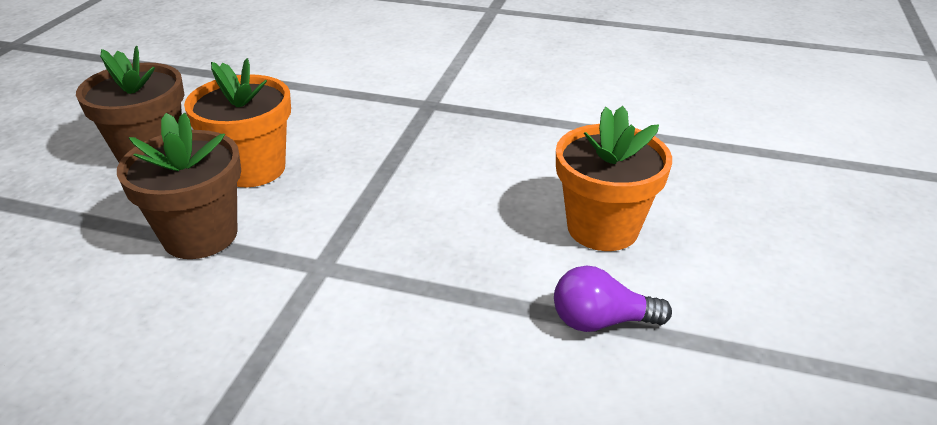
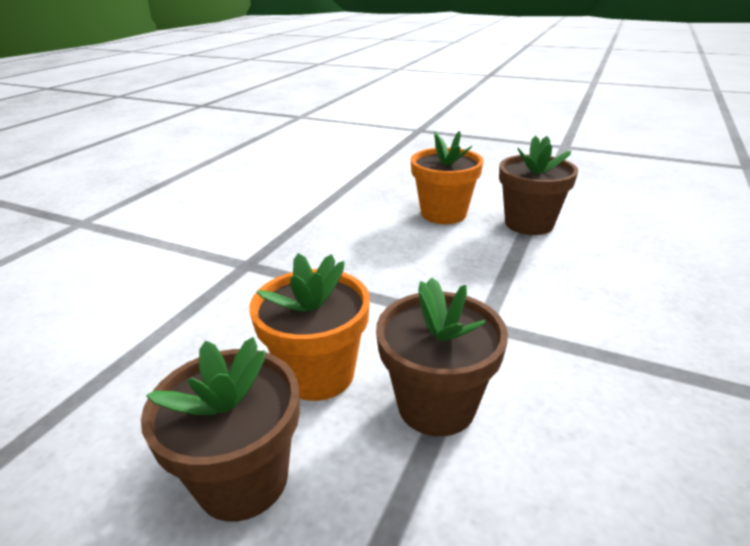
camera: 80 degrees left, 5 degrees down
purple light bulb [554,266,672,332] -> brown flower pot [499,136,578,235]

